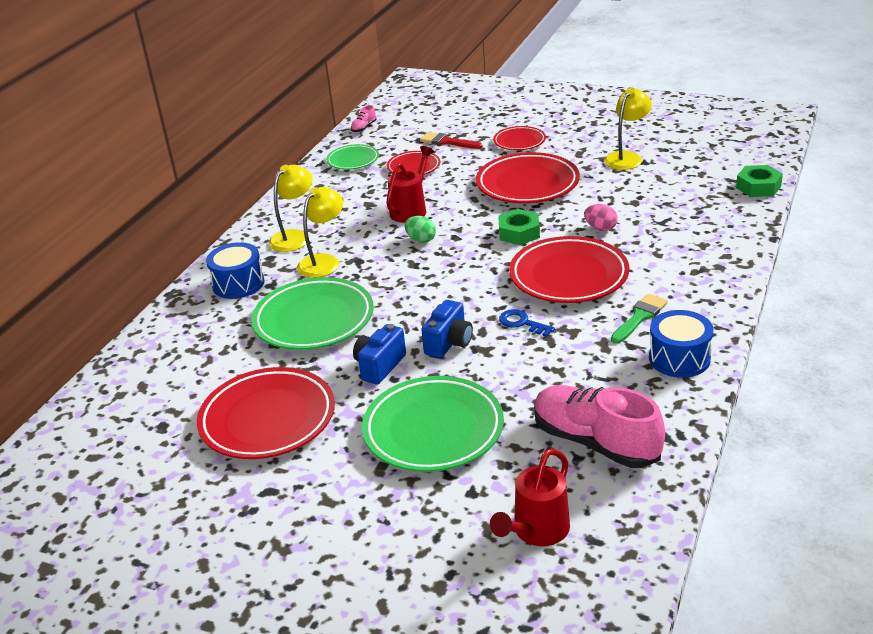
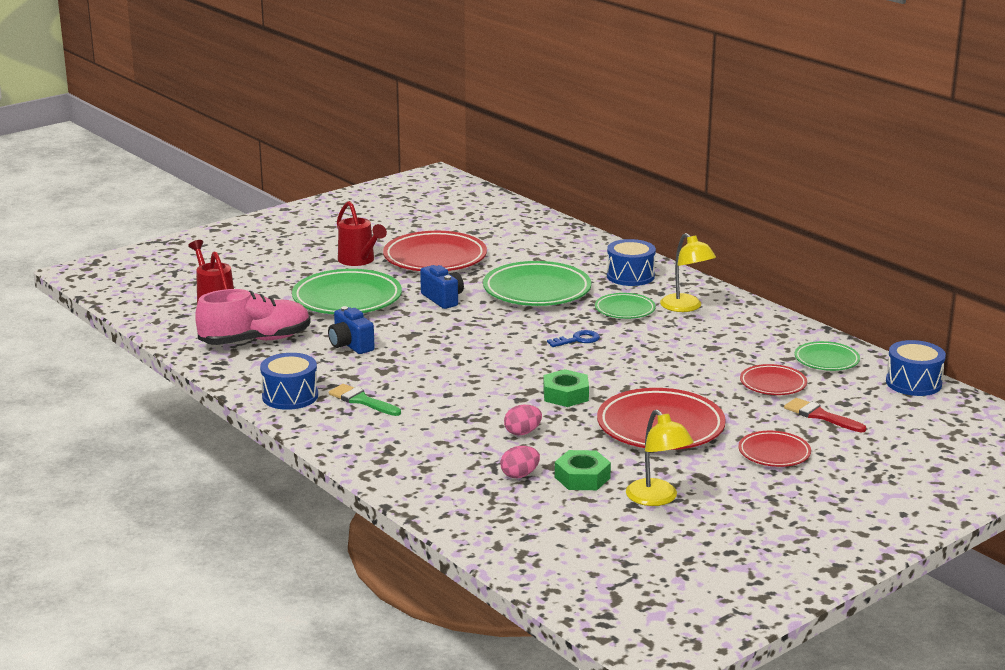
camera: 115 degrees right, 10 degrees down
yellow lamp [297,187,343,278] -> green plate [595,293,656,319]
pink shoe [351,105,377,132] -> blue drum [886,340,946,396]
red watering can [386,146,434,223] -> red watering can moved to [337,201,387,266]
green egg [404,216,436,243] -> none
red brush [420,132,483,149] -> red brush turned 105 degrees counterclockwise [784,398,866,432]
blue camera [421,300,473,358] -> blue camera moved to [328,306,375,354]
blue key [499,309,555,337] -> blue key moved to [547,330,600,347]
red plate [509,236,629,303] -> none
green brush [611,294,668,344] -> green brush turned 150 degrees clockwise [329,384,401,416]
green nut [736,165,783,197] -> green nut moved to [555,450,611,490]
none -> pink egg [500,446,540,478]

